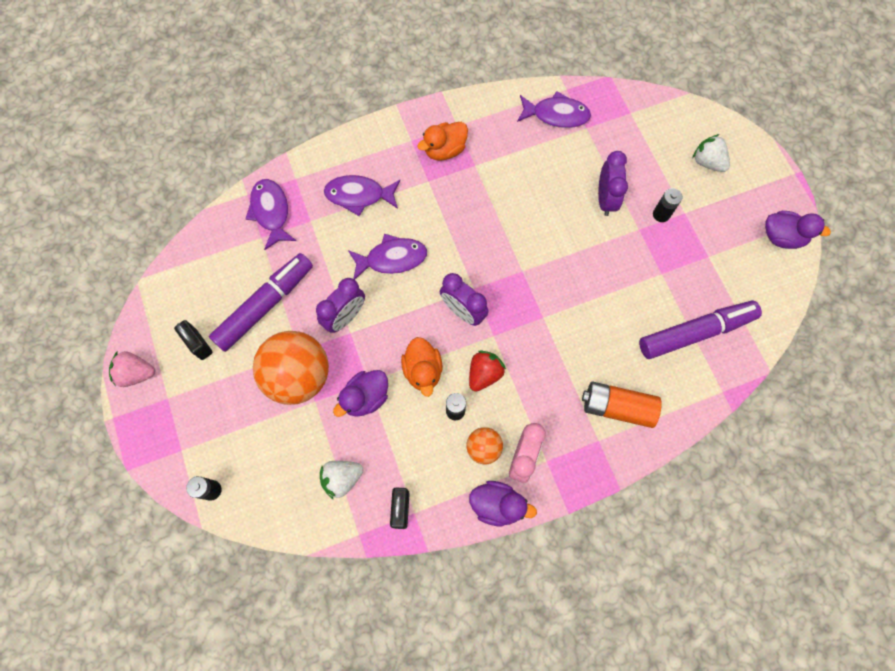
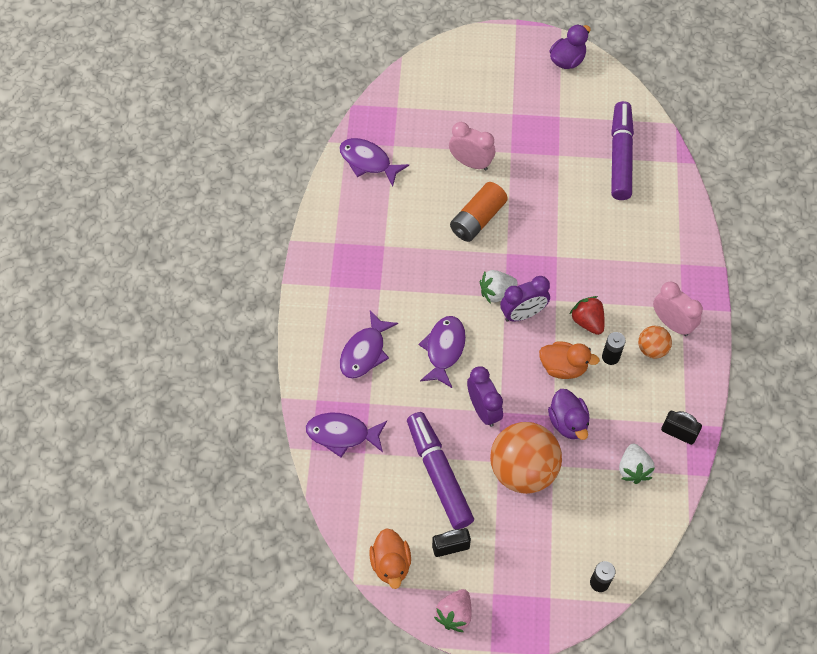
camera: 65 degrees left, 10 degrees down
orange duck [417,122,468,161] -> orange duck moved to [369,528,411,589]
purple duck [469,481,537,526] -> none
purple fish [517,91,591,128] -> purple fish turned 90 degrees counterclockwise [339,138,409,187]
orange battery [582,382,662,428] -> orange battery moved to [450,182,508,242]
purple clock [598,151,628,216] -> pink clock [449,122,495,170]
black battery [653,188,682,222] -> none
white strawberry [692,134,730,172] -> white strawberry moved to [480,270,518,304]

